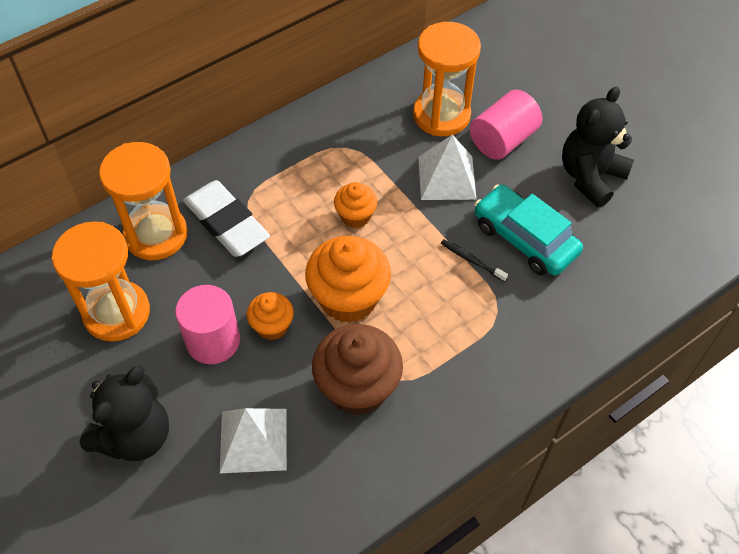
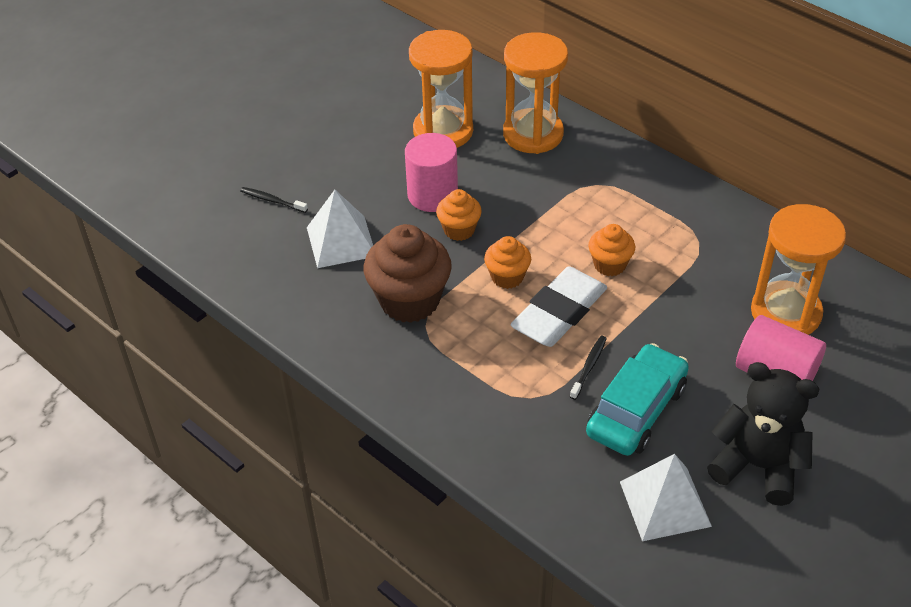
camera: 80 degrees right, 10 degrees down
black teddy bear [80,365,169,461] -> none
white eraser [183,180,270,257] -> white eraser moved to [511,267,607,347]
orange cupcake [305,236,391,323] -> orange cupcake [484,236,531,289], size x0.55
white pyramid [418,134,477,200] -> white pyramid moved to [620,454,712,541]
none -> black toothbrush [240,187,308,213]

